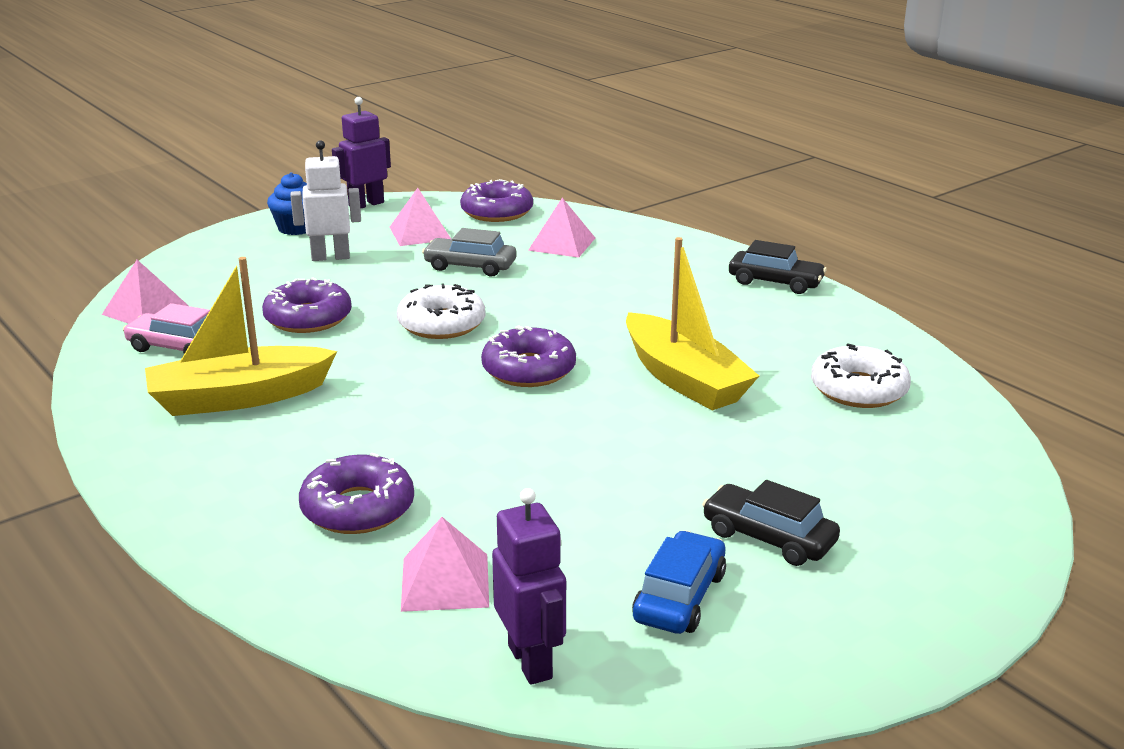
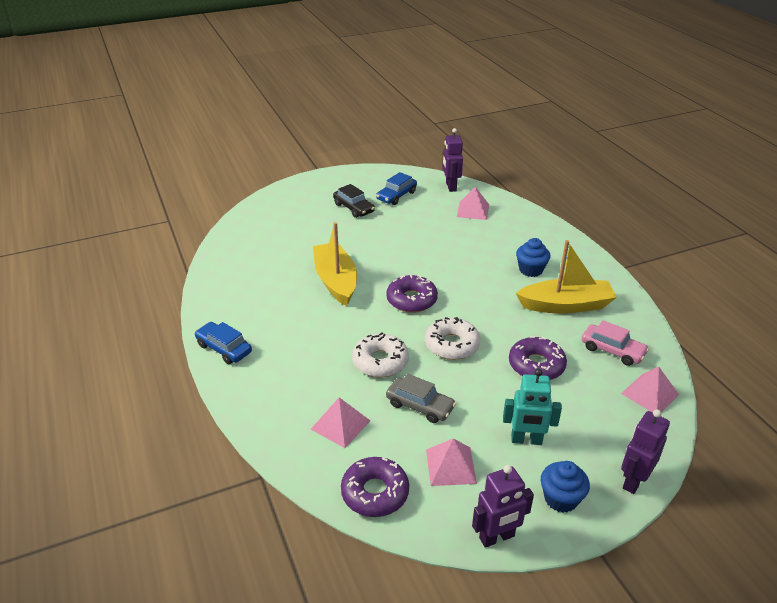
camera: 165 degrees left, 10 degrees up
white robot [290,140,361,261] -> turquoise robot [503,369,562,445]
purple donut [299,453,414,534] -> none
black car [729,240,827,294] -> blue car [195,322,252,364]
white donut [811,343,911,408] -> white donut moved to [352,332,409,377]
none -> blue cupcake [516,238,550,277]
none -> purple robot [621,409,670,494]

